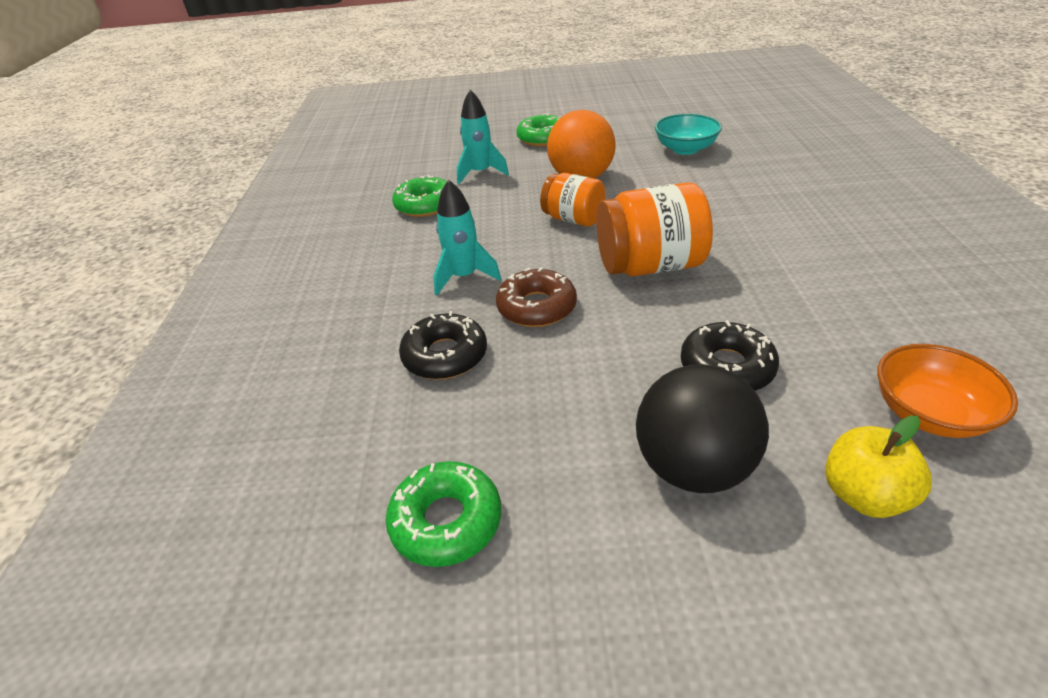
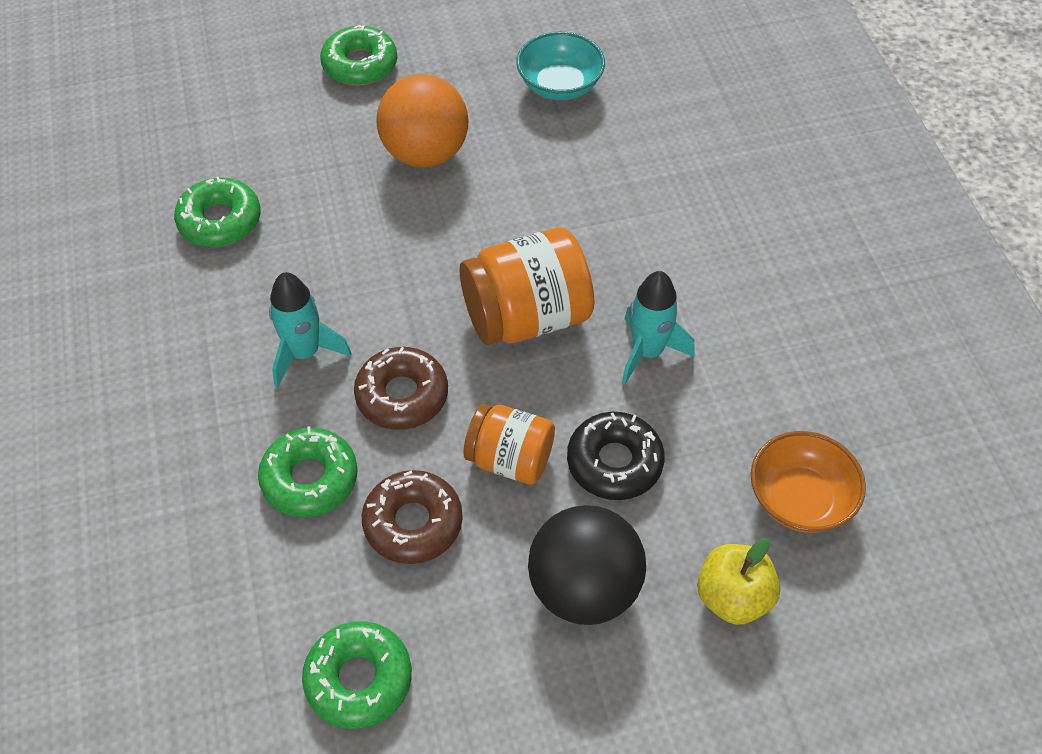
camera: 15 degrees left, 15 degrees up
black donut [399,311,487,380] -> green donut [258,426,358,517]
turquoise rocket [457,90,509,184] -> turquoise rocket moved to [622,271,695,385]
orange jar [540,173,606,226] -> orange jar moved to [463,404,555,485]
none -> brown donut [362,470,463,564]

